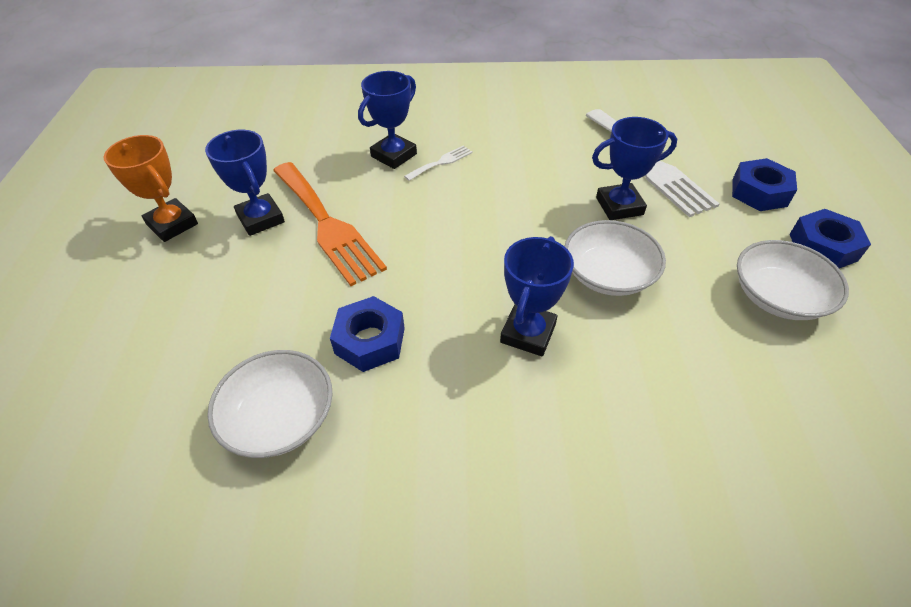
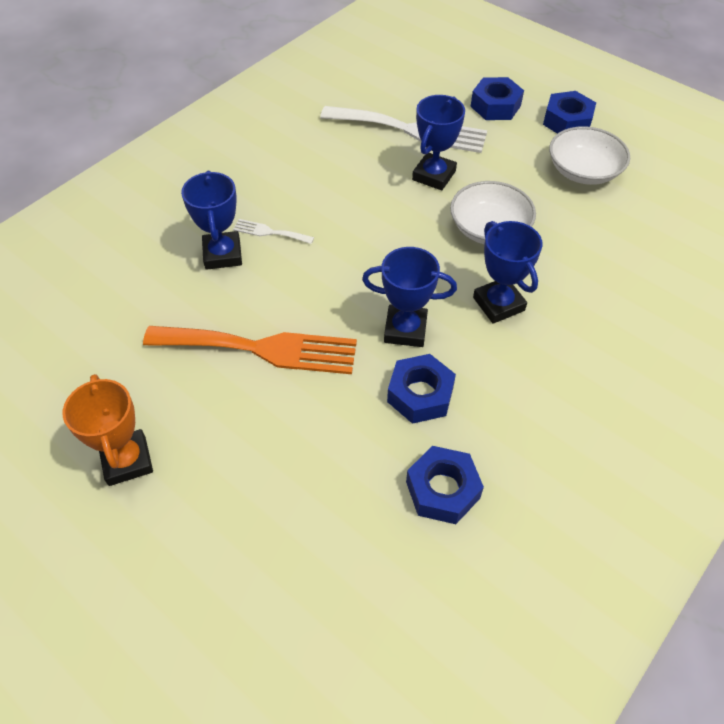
camera: 50 degrees left, 5 degrees up
orange trophy [104,135,198,242] -> orange trophy turned 75 degrees clockwise [63,374,153,486]
blue trophy [205,130,285,236] -> blue trophy moved to [362,247,457,347]
white bowl [207,350,333,458] -> blue nut [406,446,484,524]
white fork [404,145,473,181] -> white fork turned 75 degrees counterclockwise [233,219,314,244]

